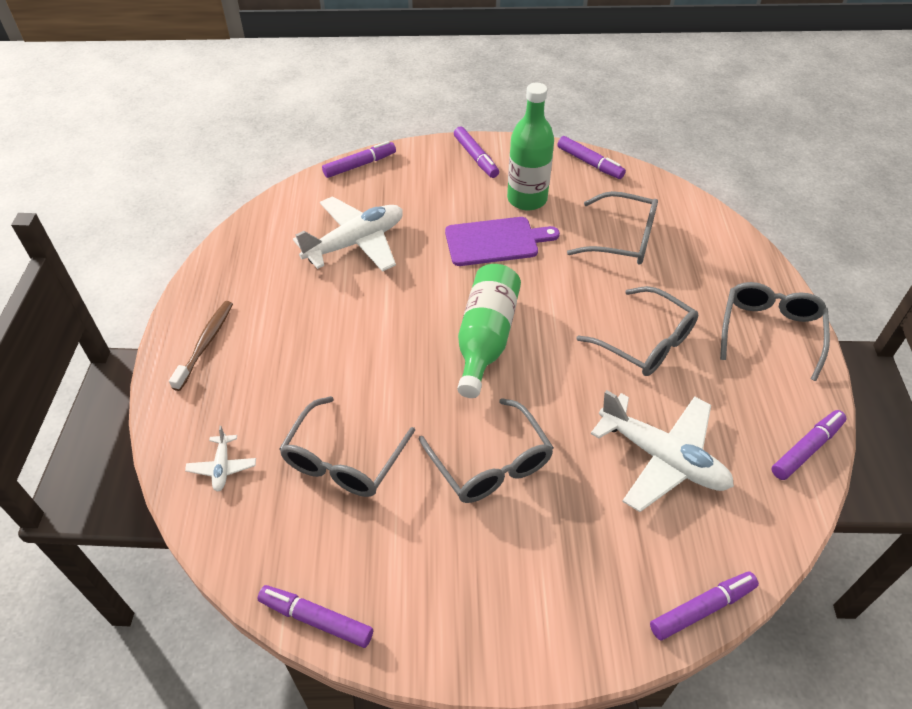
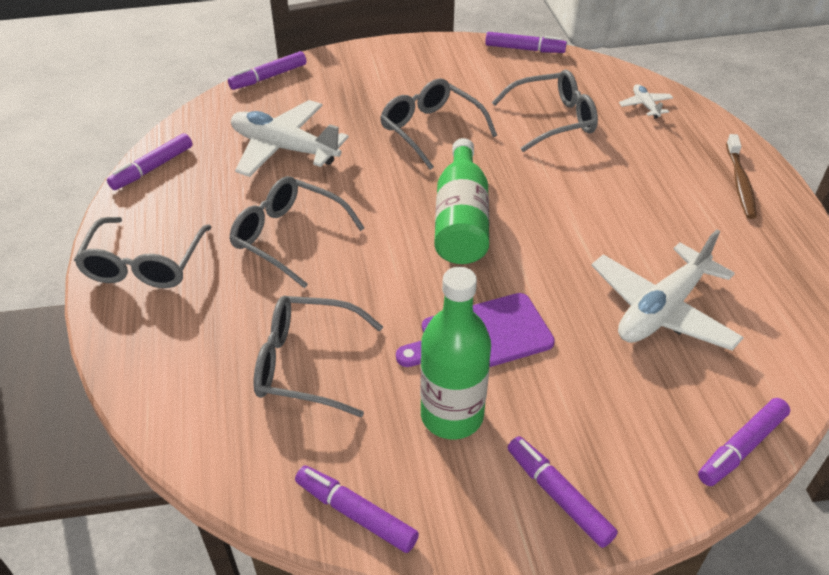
camera: 170 degrees right, 5 degrees down
grey glasses [279,396,415,497] -> grey glasses turned 60 degrees clockwise [492,70,598,152]

